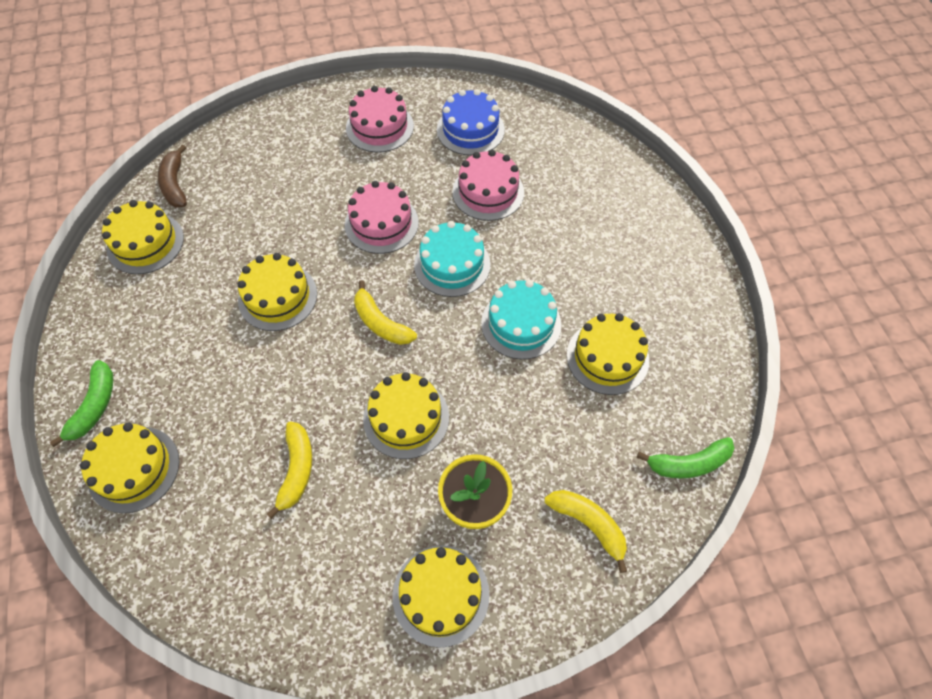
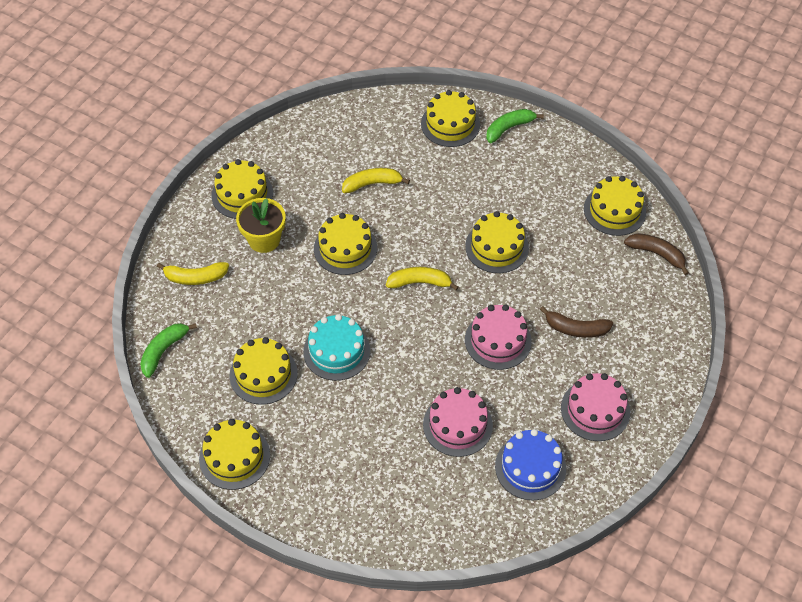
camera: 135 degrees right, 5 degrees down
green banana [50,360,113,447] -> green banana turned 90 degrees clockwise [486,109,544,143]
yellow banana [266,421,312,519] -> yellow banana turned 120 degrees clockwise [342,168,410,193]
turquoise cake [414,221,491,297] -> none
none -> yellow cake [199,419,270,490]
none -> brown banana [540,306,613,338]

